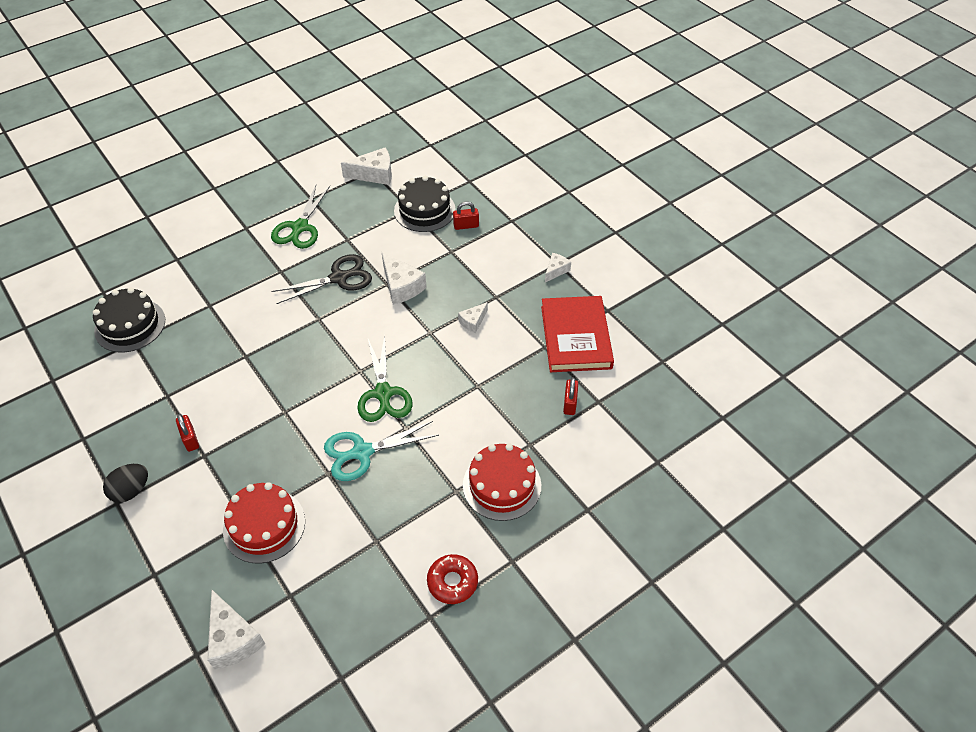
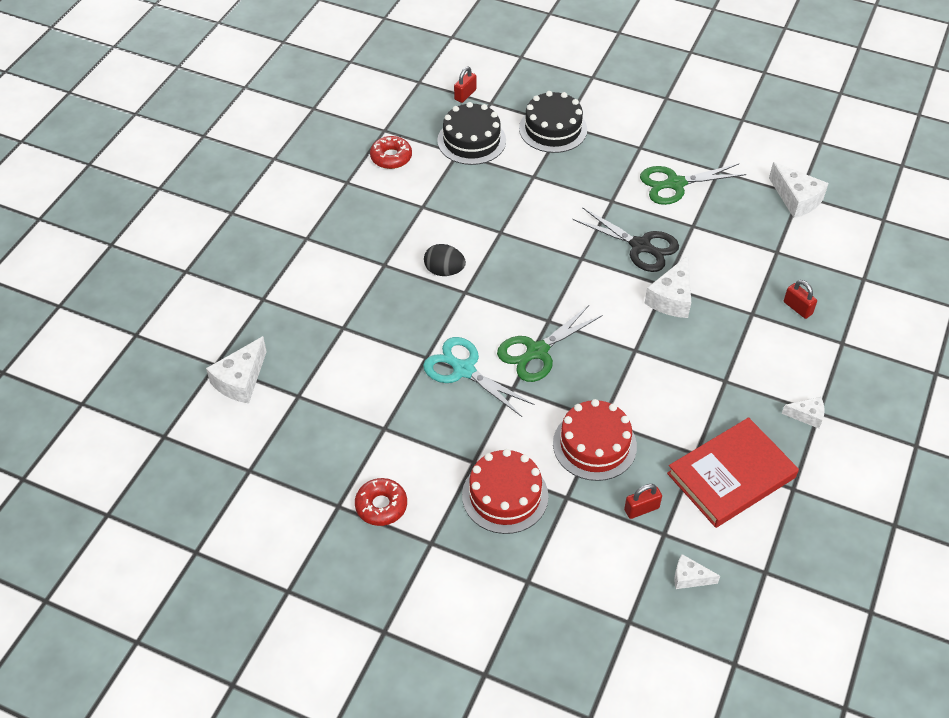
camera: 60 degrees right, 0 degrees up
black egg [103,464,148,503] -> black egg moved to [424,244,466,276]
red padlock [176,414,199,452] -> red padlock moved to [454,66,477,103]
red cake [223,482,305,563] -> red cake moved to [553,399,637,481]
black cake [394,176,456,232] -> black cake moved to [519,91,587,153]
white cheese [458,302,488,333] -> white cheese moved to [675,554,720,589]
none -> red donut [370,136,412,169]

